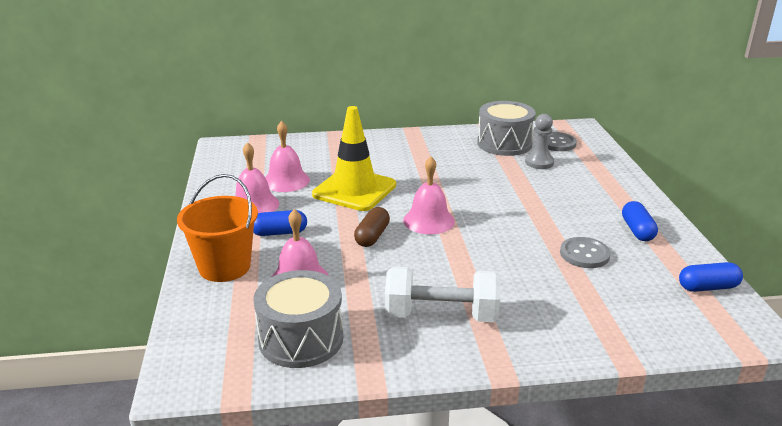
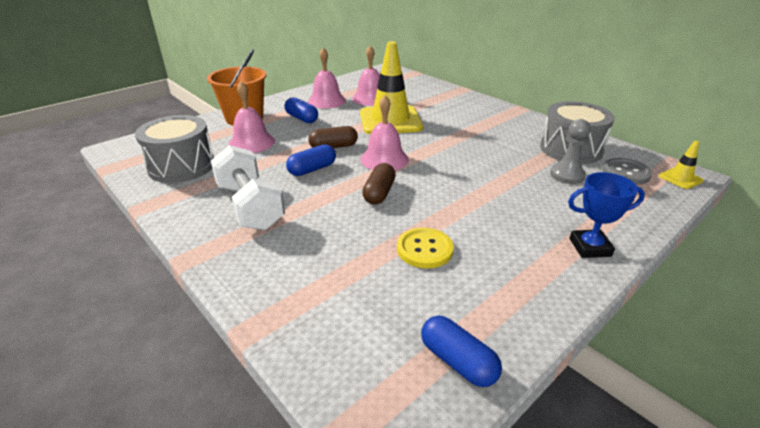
camera: 55 degrees right, 5 degrees up
grey button [560,237,611,268] -> yellow button [397,228,454,268]
blue capsule [622,201,658,241] -> blue capsule moved to [286,144,336,176]
none -> brown capsule [362,163,396,204]
none -> blue trophy [568,172,645,258]
none -> yellow traffic cone [659,141,704,189]

